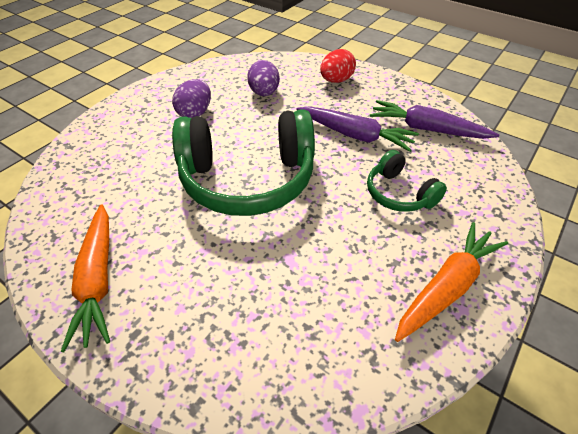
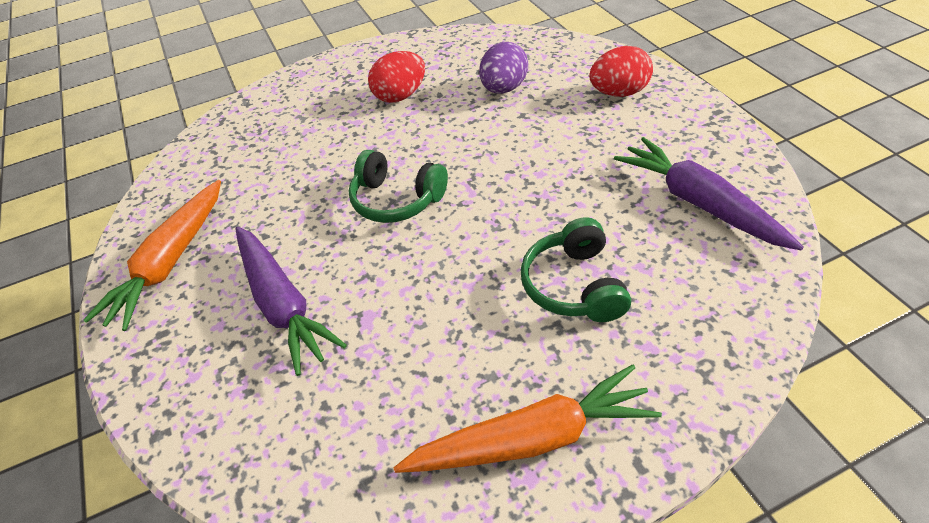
camera: 35 degrees right, 0 degrees up
purple egg [172,79,211,118] -> red egg [368,51,425,103]
green headphones [172,109,315,216] -> green headphones [349,150,448,223], size x0.49
purple carrot [296,106,419,152] -> purple carrot moved to [235,227,347,376]

